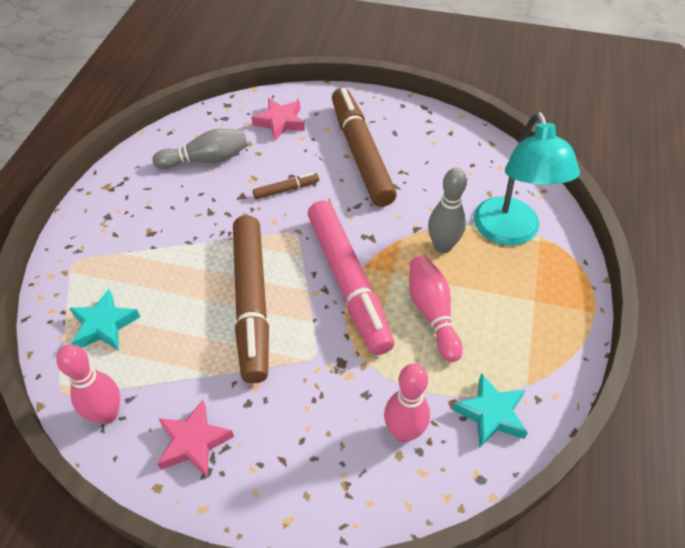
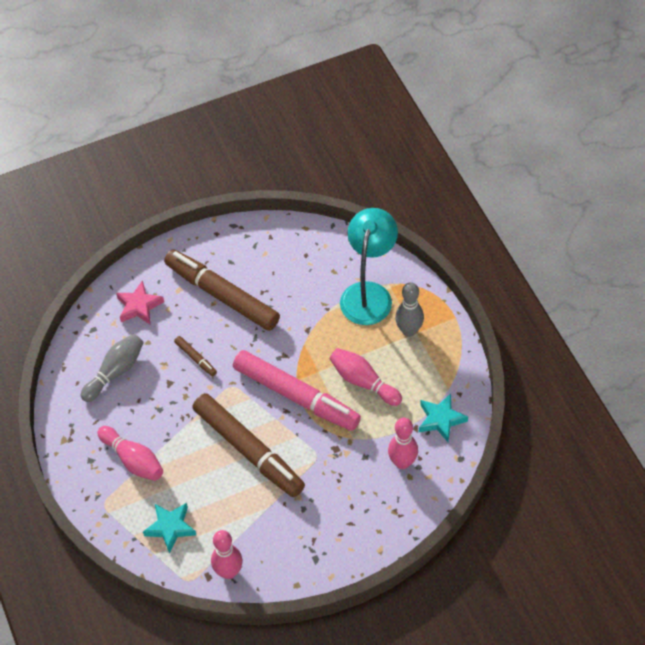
camera: 35 degrees left, 5 degrees up
pink star [157,400,234,477] -> none
brown marker [253,173,319,199] -> brown marker turned 105 degrees clockwise [174,336,217,376]
grey bowling pin [428,168,467,253] -> grey bowling pin moved to [395,282,424,337]
turquoise lamp [474,112,580,246] -> turquoise lamp turned 120 degrees counterclockwise [340,208,398,325]
none -> pink bowling pin [97,426,163,481]

